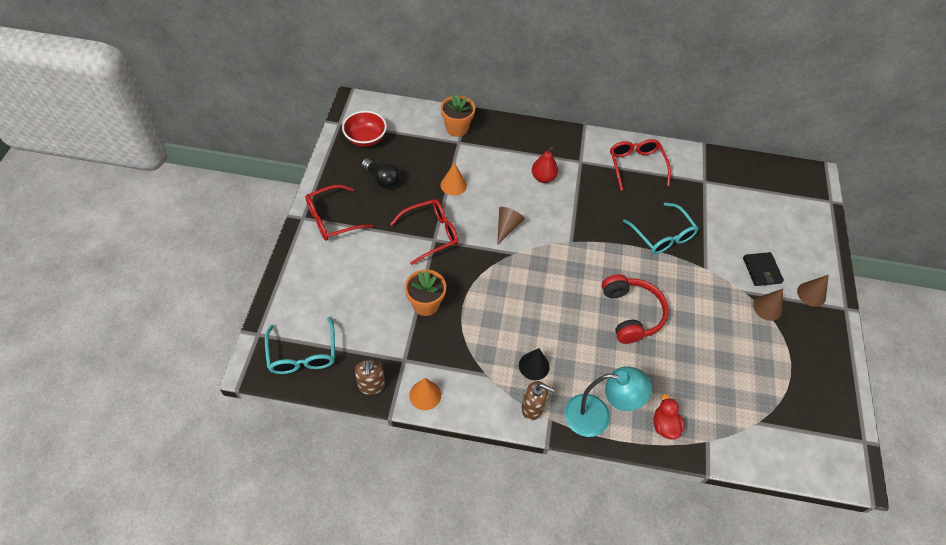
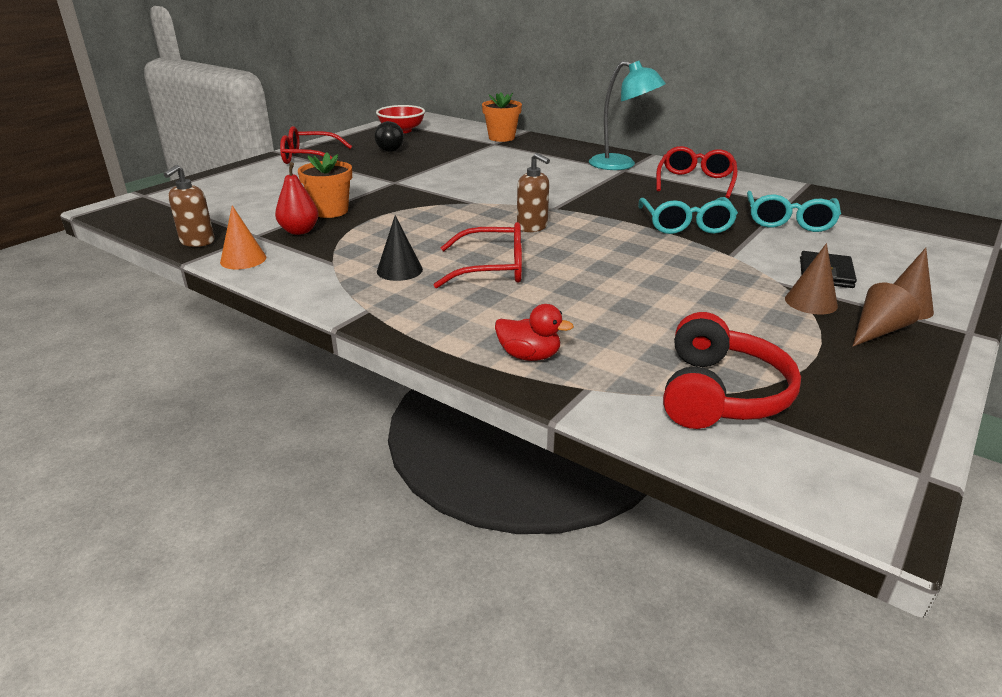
camera: 30 degrees right, 25 degrees down
turquoise glasses [265,317,335,374] -> turquoise glasses moved to [747,191,841,232]
red glasses [390,199,458,265] -> red glasses moved to [433,222,522,288]
orange cone [441,163,467,196] -> none
brown cone [497,207,524,245] -> brown cone moved to [853,283,920,346]
brown soap dispenser [521,381,555,420] -> brown soap dispenser moved to [517,153,550,232]
red pear [532,146,558,183] -> red pear moved to [275,162,319,235]
turquoise lamp [564,366,652,437] -> turquoise lamp moved to [589,61,666,170]
red headphones [602,274,669,344] -> red headphones moved to [663,312,801,429]
red duck [653,394,684,439] -> red duck turned 90 degrees clockwise [495,304,574,361]

